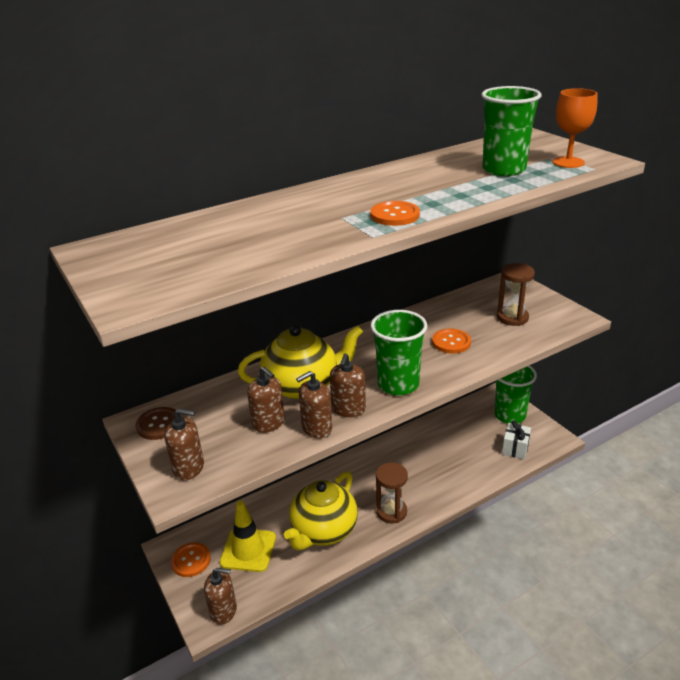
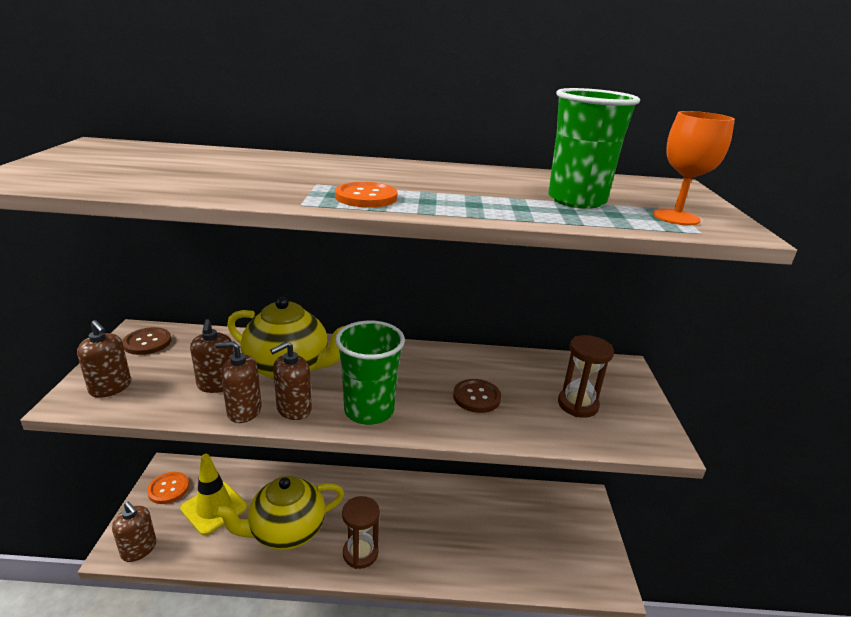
camera: 30 degrees right, 5 degrees down
orange button [432,329,471,354] -> brown button [453,379,501,413]
green cup [494,365,537,424] -> none
white gift [502,421,531,460] -> none

